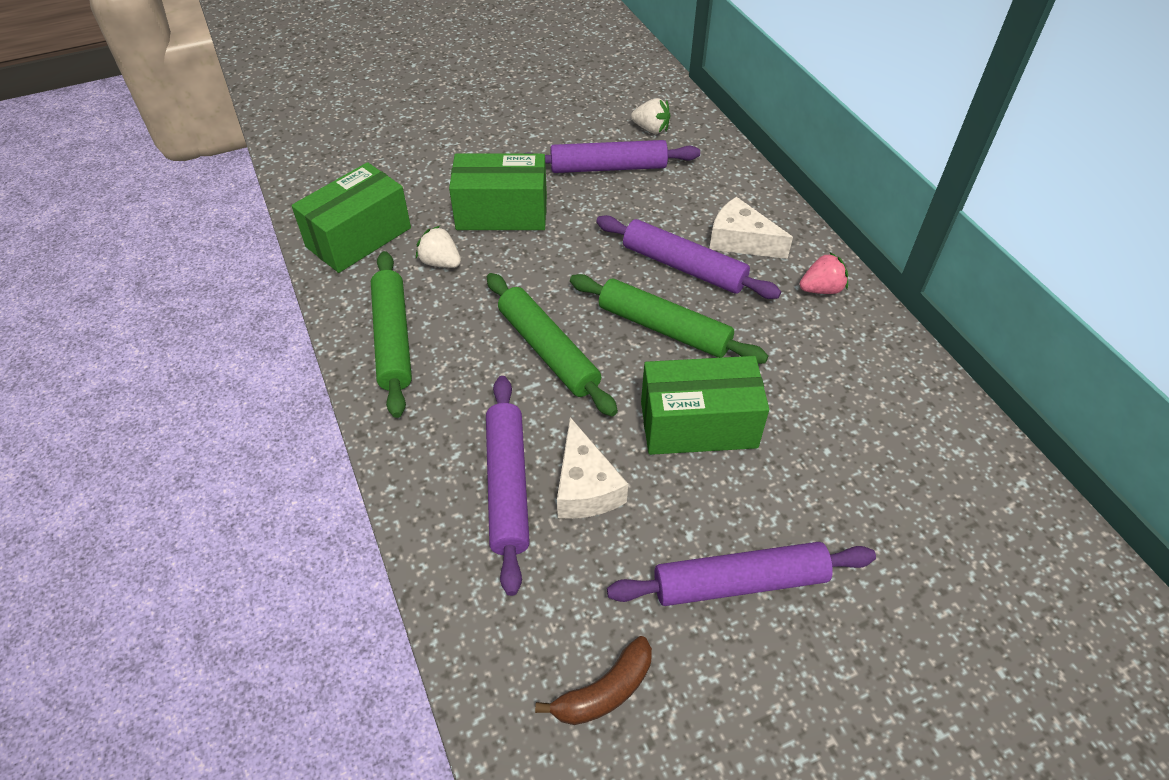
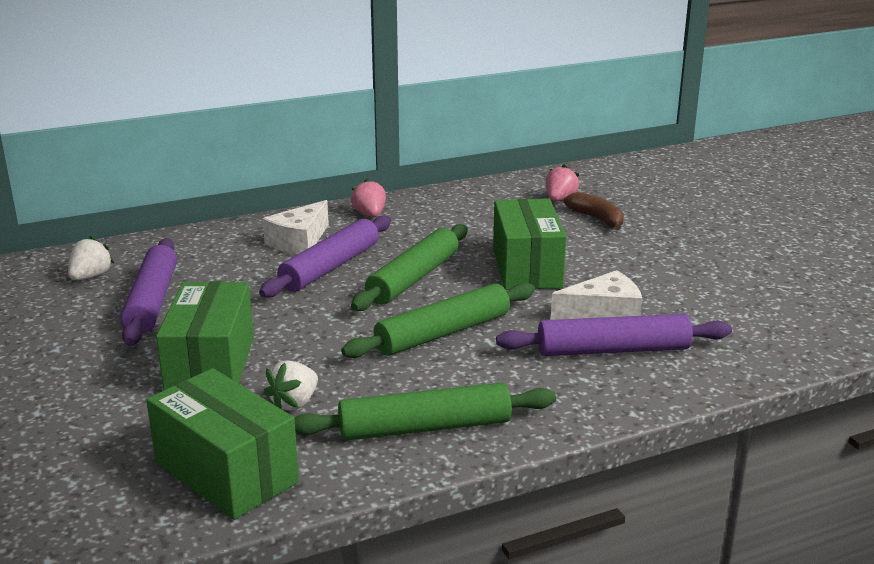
camera: 90 degrees left, 25 degrees down
brown banana [535,636,652,725] -> brown banana moved to [564,192,624,230]
purple rolling pin [607,542,876,606] -> none
none -> pink strawberry [546,164,580,201]

